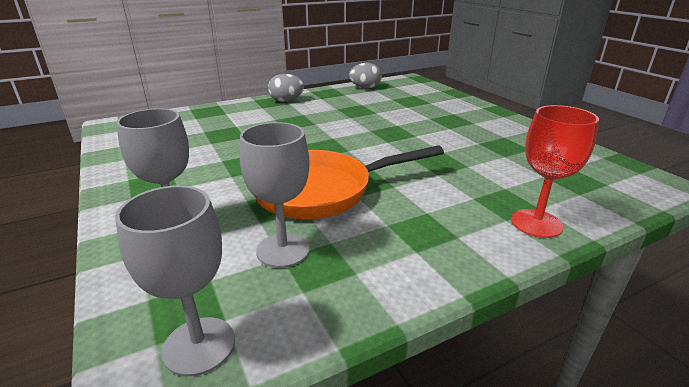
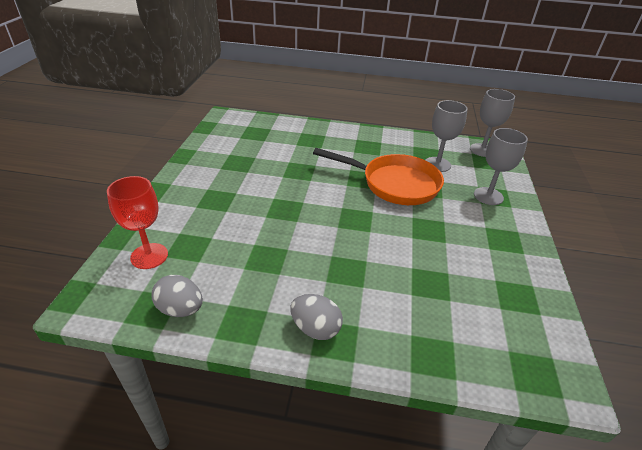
camera: 145 degrees left, 10 degrees up
red goblet [511,105,599,238] -> red goblet moved to [107,176,168,269]

